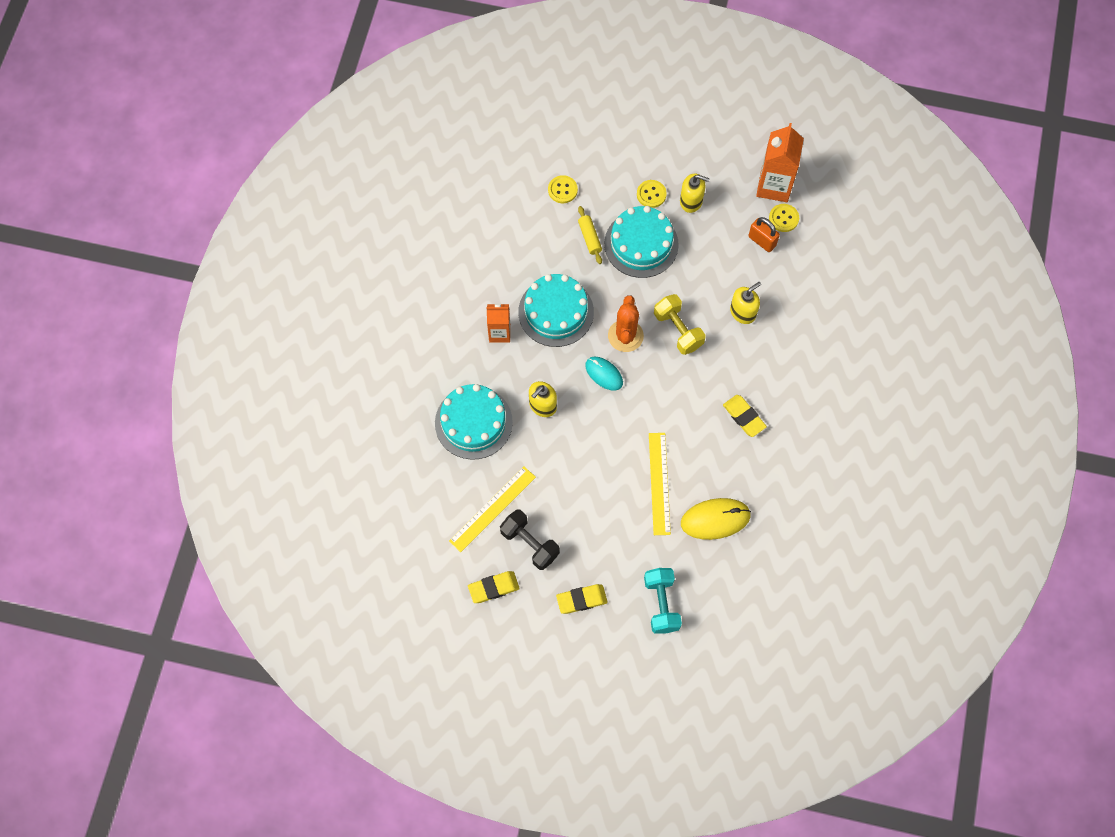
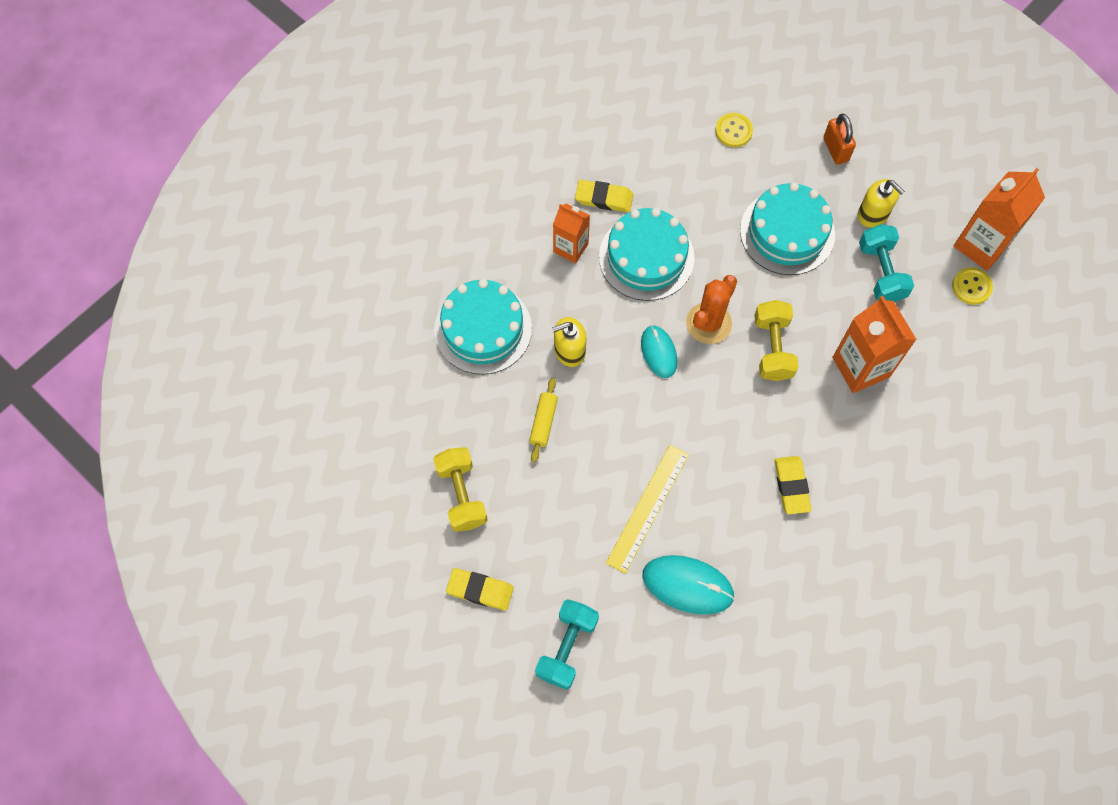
camera: 30 degrees right, 0 degrees up
yellow ruler [449,467,536,552] -> none
yellow eraser [468,571,520,603] -> yellow eraser moved to [575,180,633,212]
black dumbbell [500,509,560,570] -> yellow dumbbell [433,447,488,532]
yellow rolling pin [578,206,602,264] -> yellow rolling pin moved to [529,378,558,462]
yellow button [637,180,667,208] -> none
yellow mouse [681,498,751,540] -> turquoise mouse [642,555,735,615]
yellow soap dispenser [730,282,761,324] -> orange carton [832,296,917,393]
orange padlock [748,217,780,252] -> orange padlock moved to [823,114,856,165]
none -> turquoise dumbbell [859,224,914,302]

